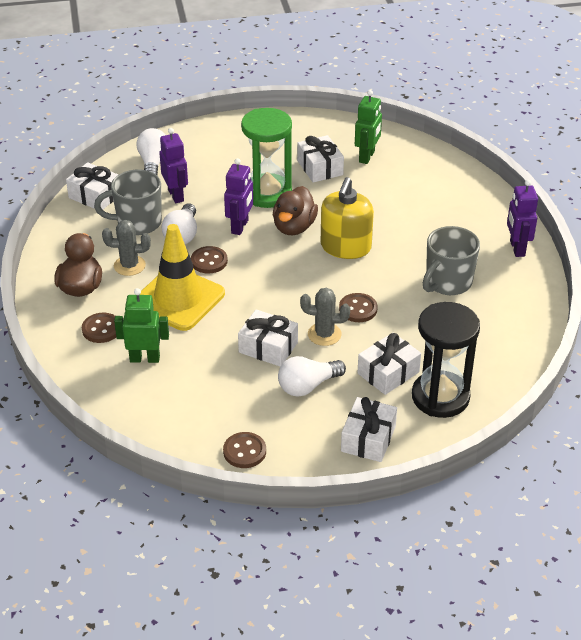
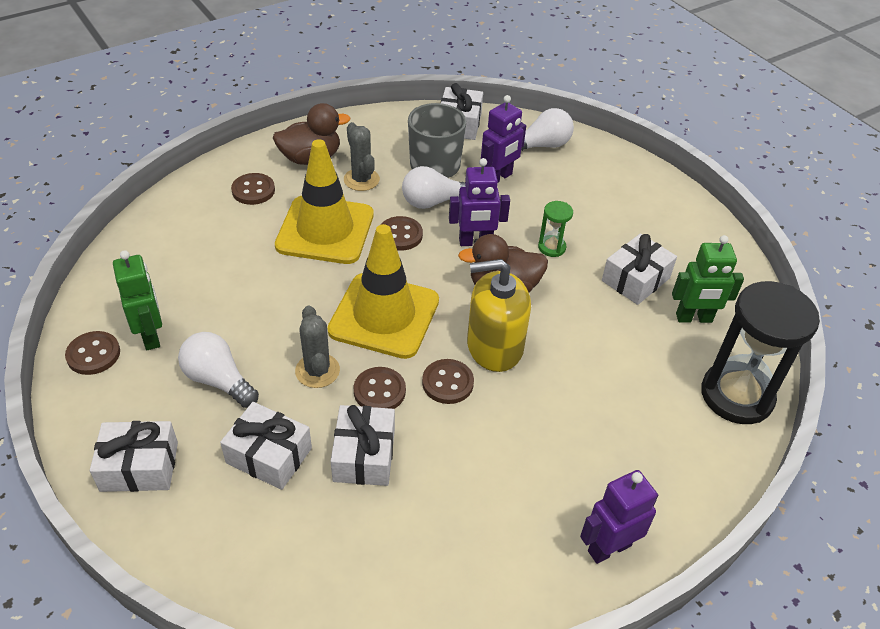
camera: 65 degrees right, 5 degrees up
green robot [114,288,169,363] -> green robot moved to [113,250,162,350]
white gift [238,309,298,367] -> white gift moved to [331,405,395,486]
green hourglass [241,108,292,208] -> green hourglass [538,201,573,257], size x0.45
black hourglass [412,302,480,418] -> black hourglass moved to [701,281,820,424]
grey mug [423,226,480,295] -> none
none -> yellow traffic cone [327,224,439,359]
none -> brown button [422,359,474,404]

